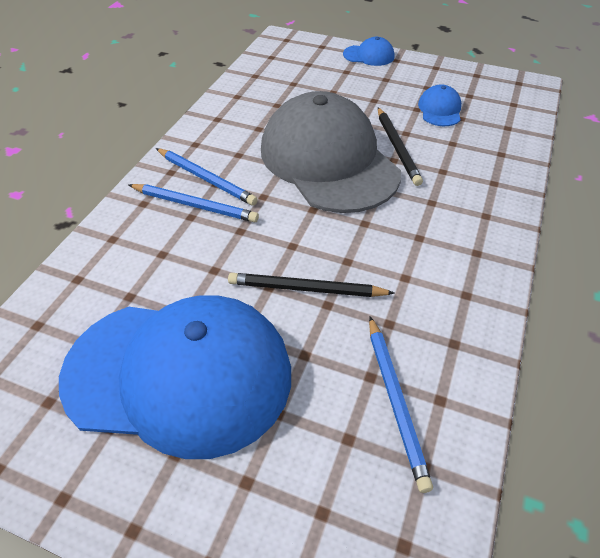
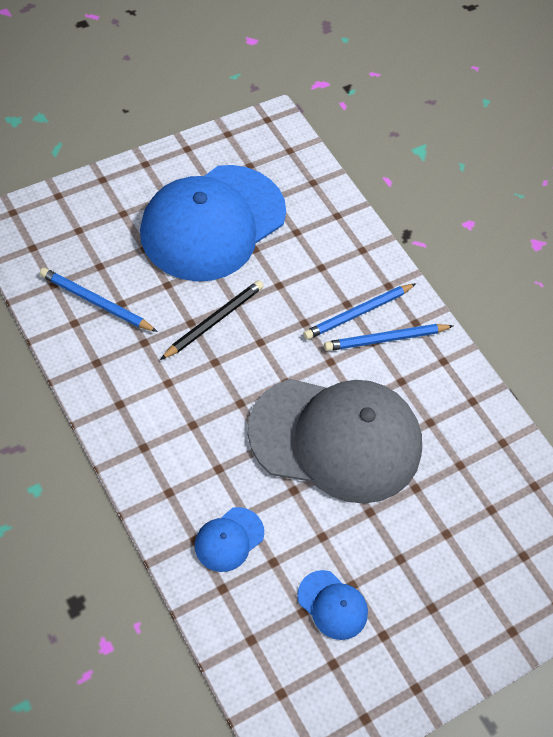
camera: 120 degrees right, 10 degrees up
blue cap [343,37,394,66] -> blue cap moved to [195,507,264,572]
black pencil [378,107,423,186] -> none

